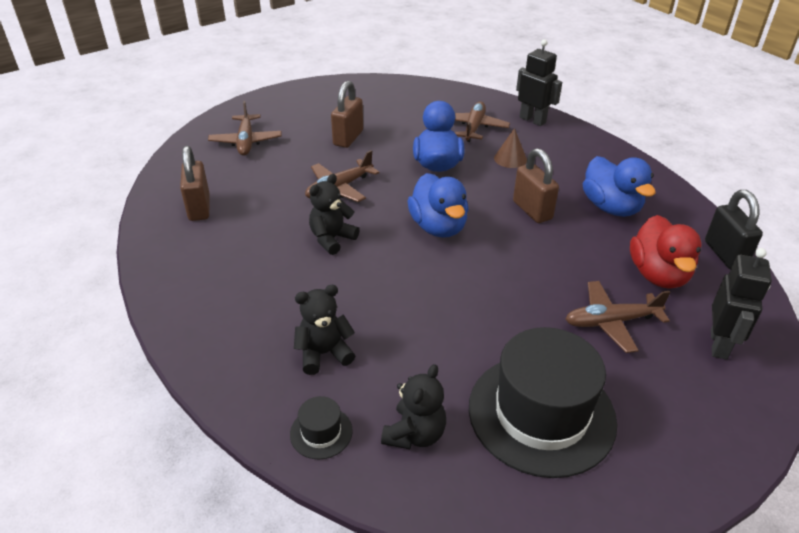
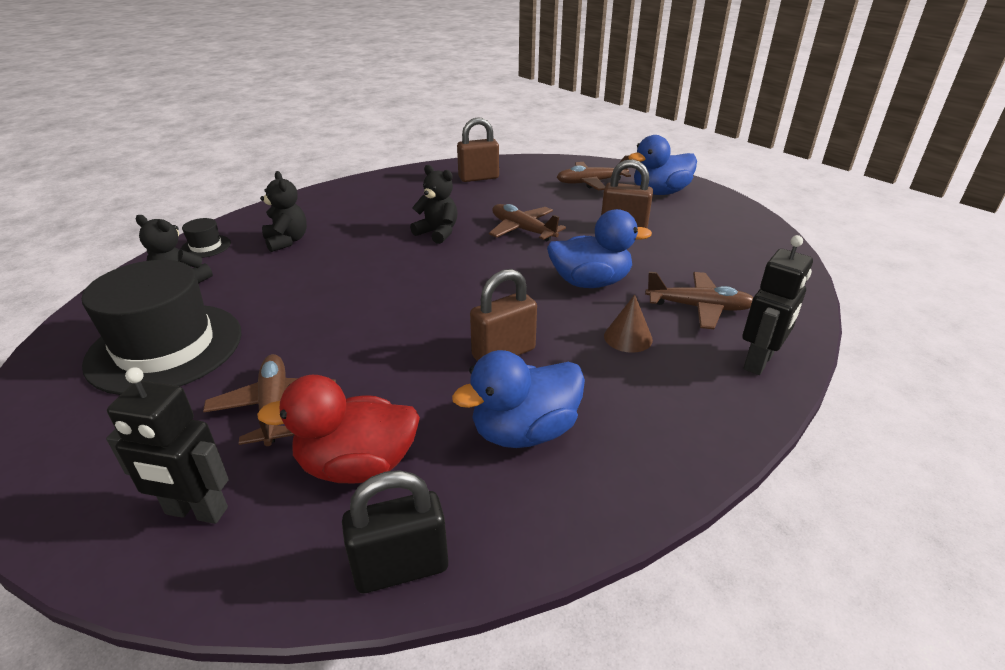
camera: 85 degrees right, 5 degrees down
blue duck [408,173,469,238] -> blue duck moved to [628,135,697,195]

